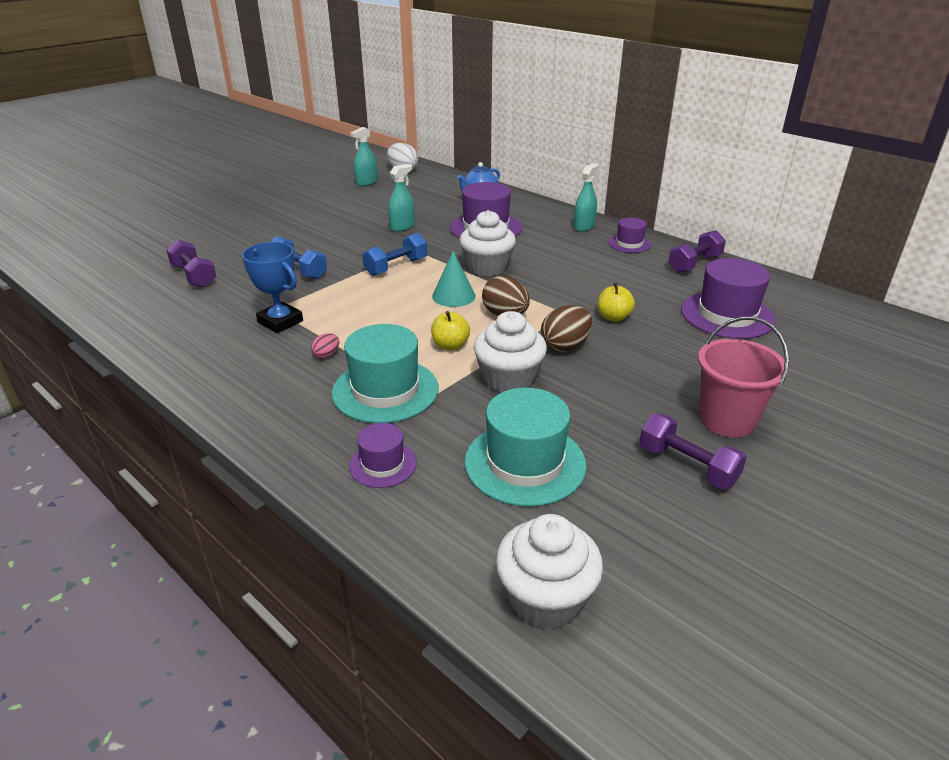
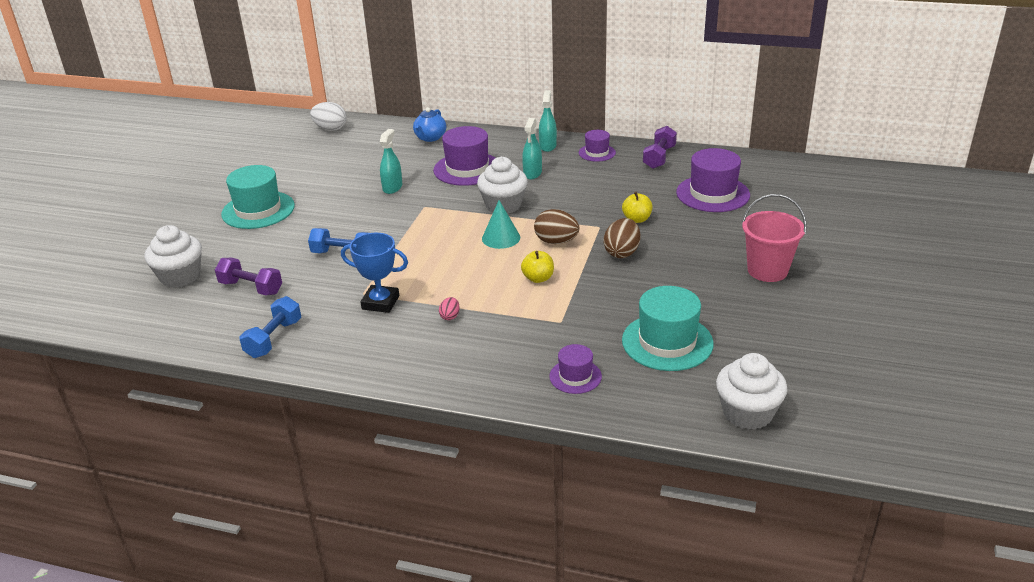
camera: 25 degrees left, 0 degrees up
turquoise hat [332,324,439,423] -> turquoise hat moved to [221,165,295,229]
turquoise spray bottle [351,127,378,186] -> turquoise spray bottle moved to [522,118,542,179]
blue dumbbell [362,233,427,276] -> blue dumbbell moved to [239,296,301,358]
white cupcake [474,311,547,393] -> white cupcake moved to [145,225,202,288]
purple dumbbell [639,414,747,489] -> none

